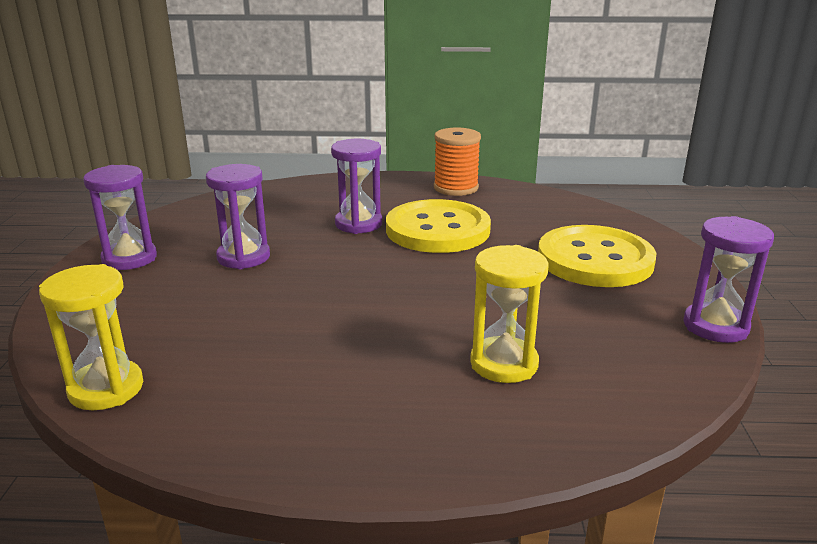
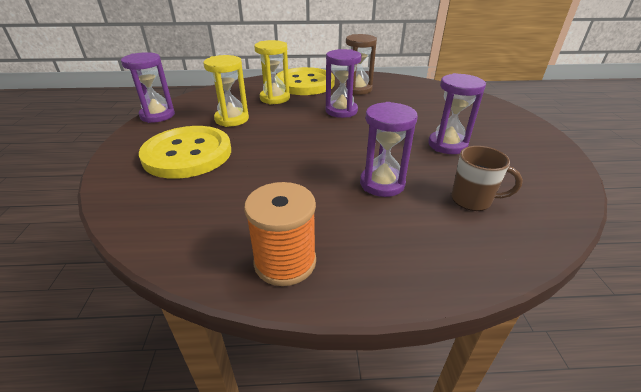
camera: 175 degrees right, 10 degrees up
yellow hourglass [39,264,143,410] -> yellow hourglass moved to [203,55,249,127]
purple hourglass [83,165,157,270] -> purple hourglass moved to [326,49,362,118]
yellow button [386,199,491,253] -> yellow button moved to [276,67,335,95]
none -> brown hourglass [345,34,377,95]
none -> brown mug [451,146,523,211]

